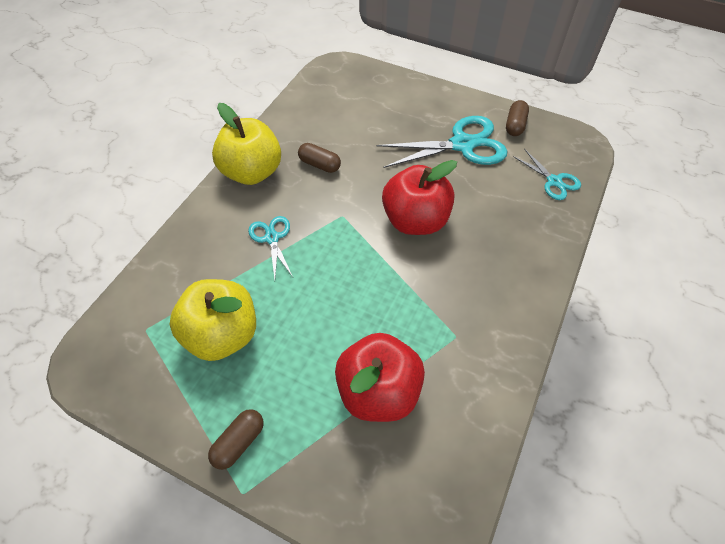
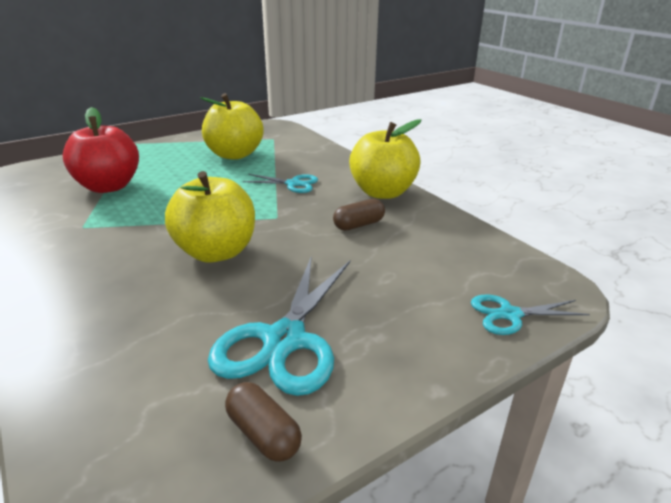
camera: 120 degrees right, 25 degrees down
brown capsule [208,409,264,470] -> none
red apple [382,160,457,235] -> yellow apple [165,171,255,263]
turquoise scissors [513,149,581,200] -> turquoise scissors moved to [471,294,590,335]

